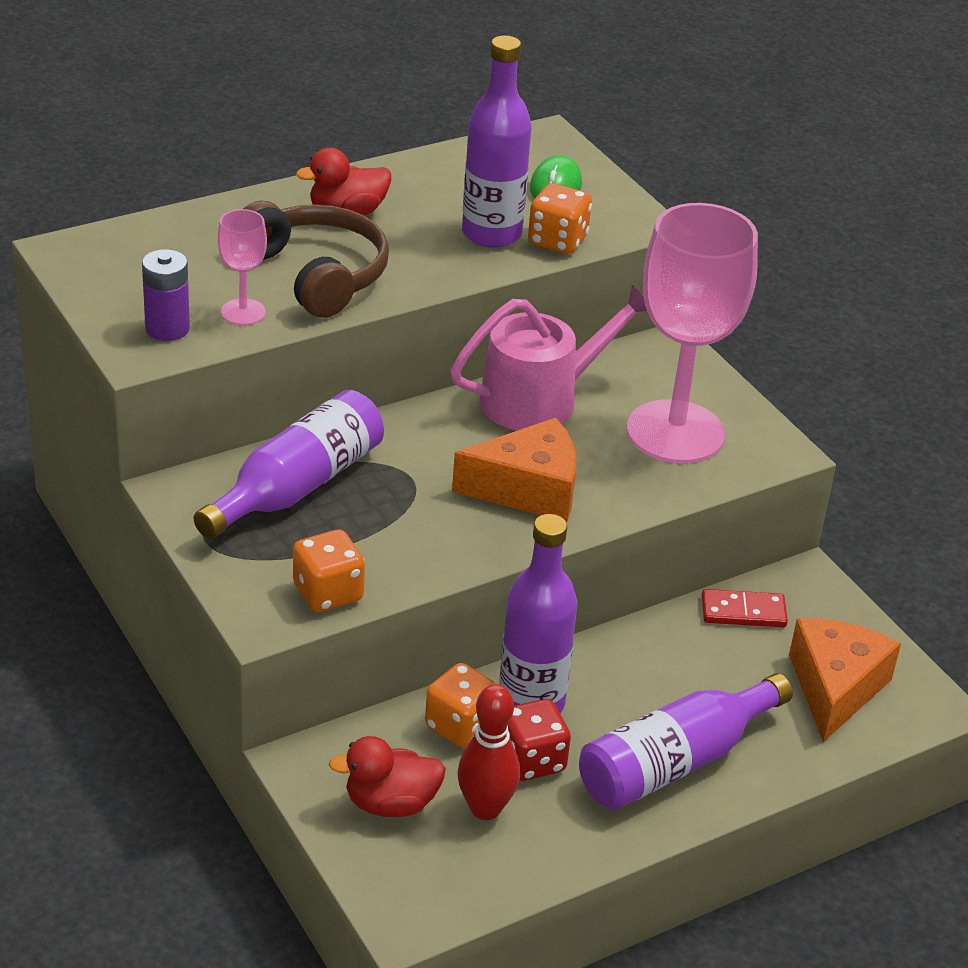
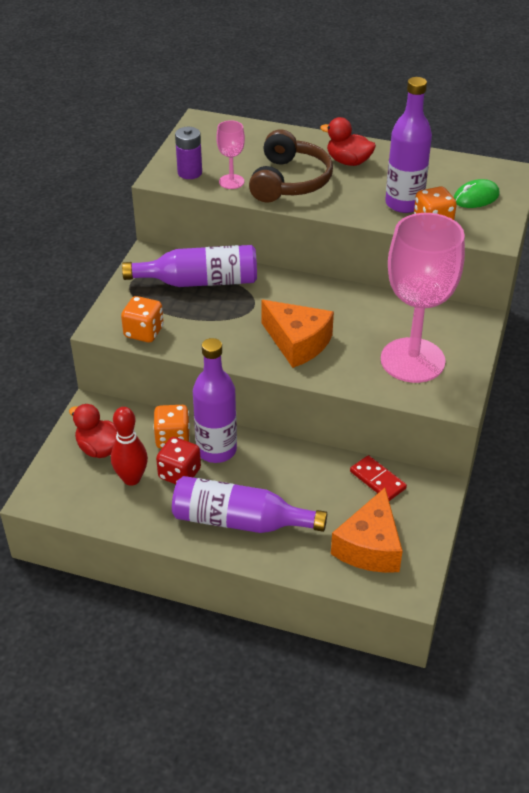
camera: 50 degrees right, 5 degrees up
pink watering can [450,284,647,431] -> none
orange cheese [789,618,901,742] -> orange cheese turned 135 degrees clockwise [331,488,403,573]

